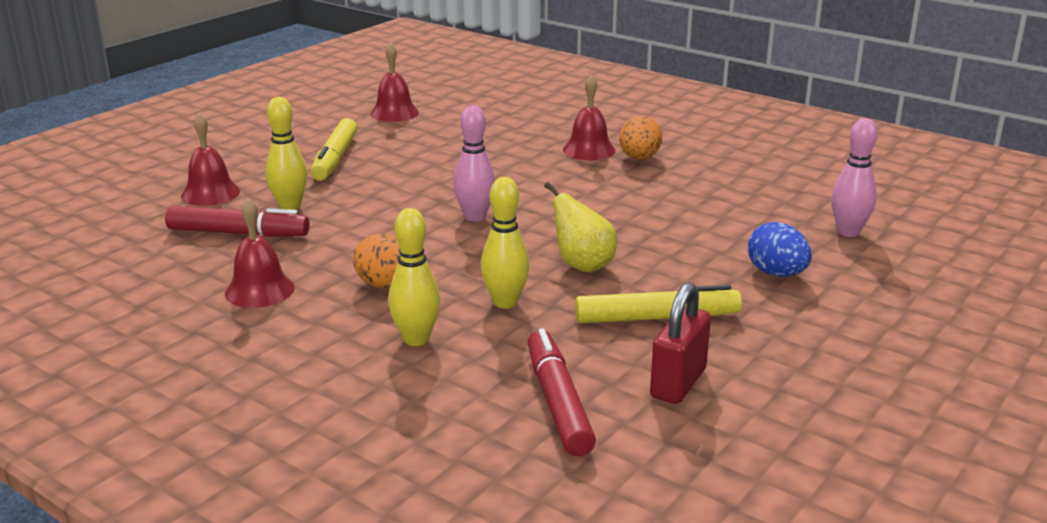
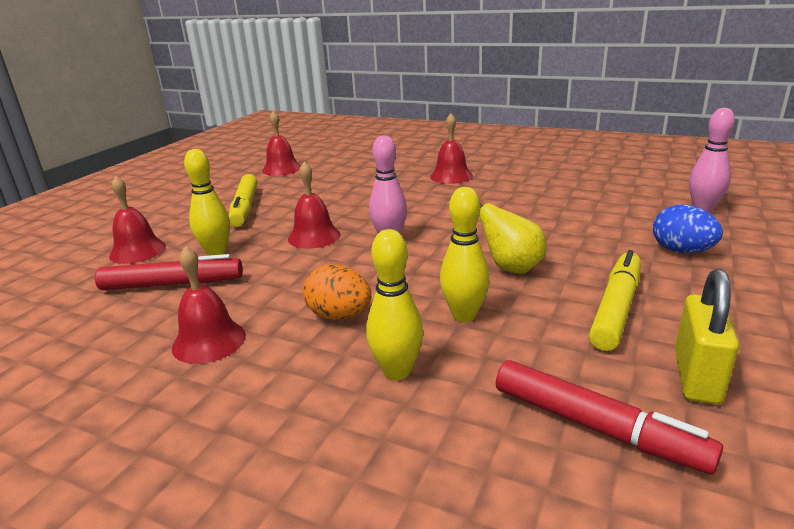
camera: 10 degrees left, 0 degrees up
red marker [528,328,596,456] -> red marker turned 150 degrees clockwise [496,360,723,475]
yellow marker [575,285,742,323] -> yellow marker turned 45 degrees counterclockwise [589,250,641,351]
orange egg [619,116,663,160] -> none
red padlock [650,282,711,404] -> yellow padlock [675,269,739,404]
none -> red bell [288,161,341,249]

